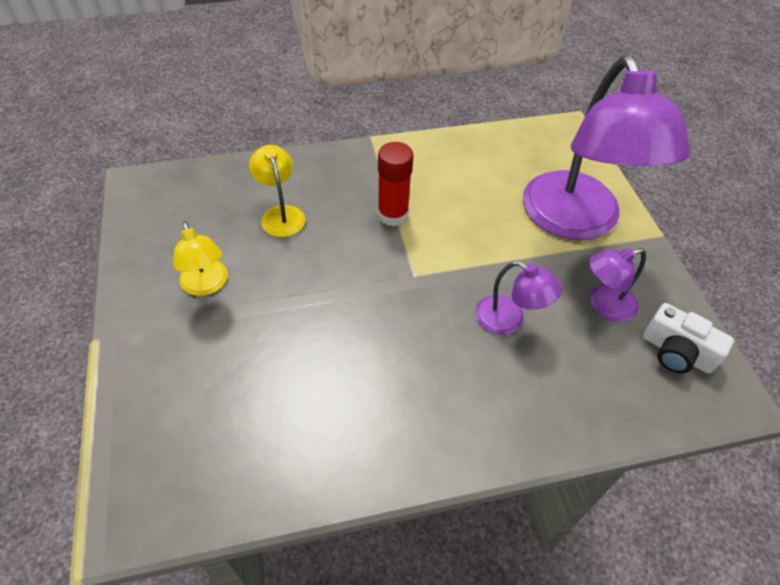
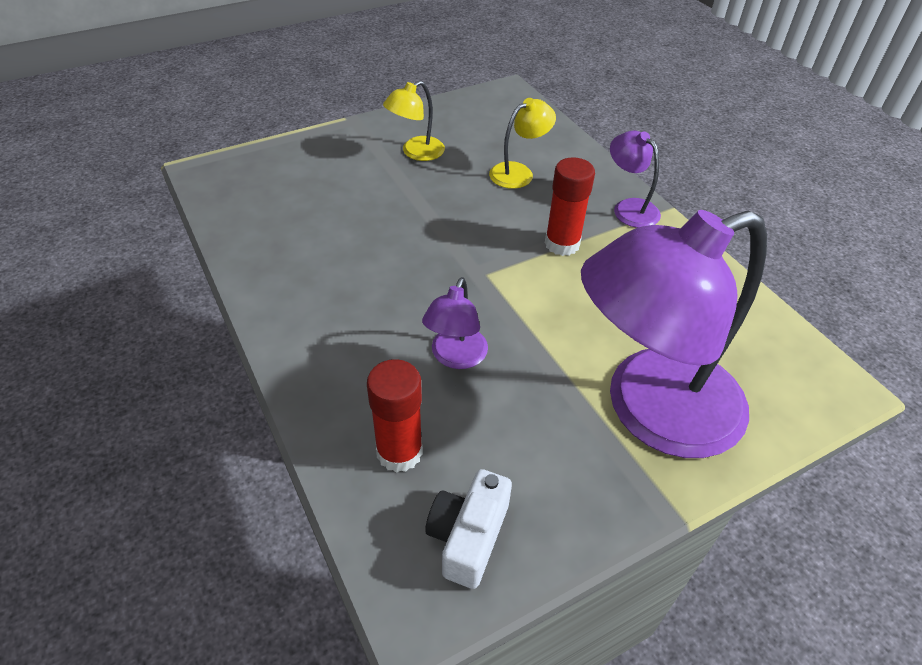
camera: 75 degrees right, 5 degrees down
purple lamp [589,248,646,322] -> purple lamp moved to [610,131,661,228]
none -> red glue stick [367,359,423,473]

